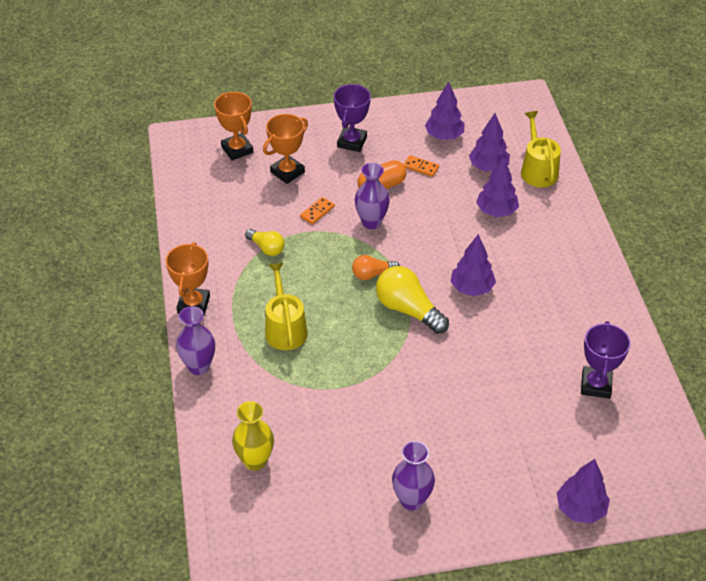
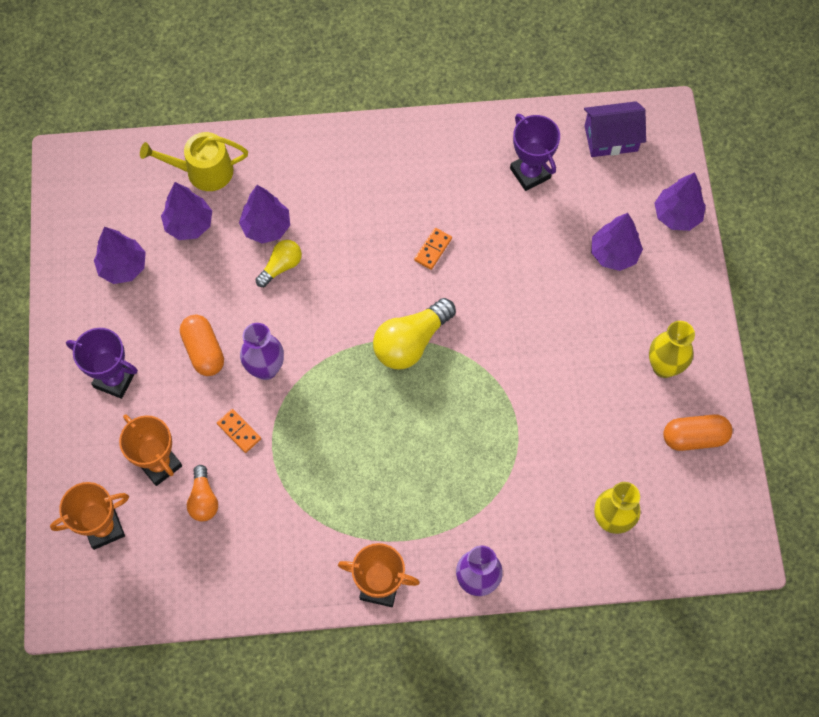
camera: 85 degrees left, 20 degrees up
yellow light bulb [245,229,285,256] -> yellow light bulb moved to [255,240,302,287]
yellow watering can [265,263,308,350] -> none
orange light bulb [352,255,400,280] -> orange light bulb moved to [187,465,218,521]
purple vase [392,441,435,510] -> yellow vase [649,321,695,378]
orange domino [403,155,439,177] -> orange domino moved to [414,228,452,270]
purple tree [451,234,496,296] -> purple tree moved to [591,213,643,271]
purple trophy [581,321,630,399] -> purple trophy turned 45 degrees clockwise [510,114,560,191]
none -> purple house [584,101,646,157]
none -> orange capsule [663,414,732,451]

